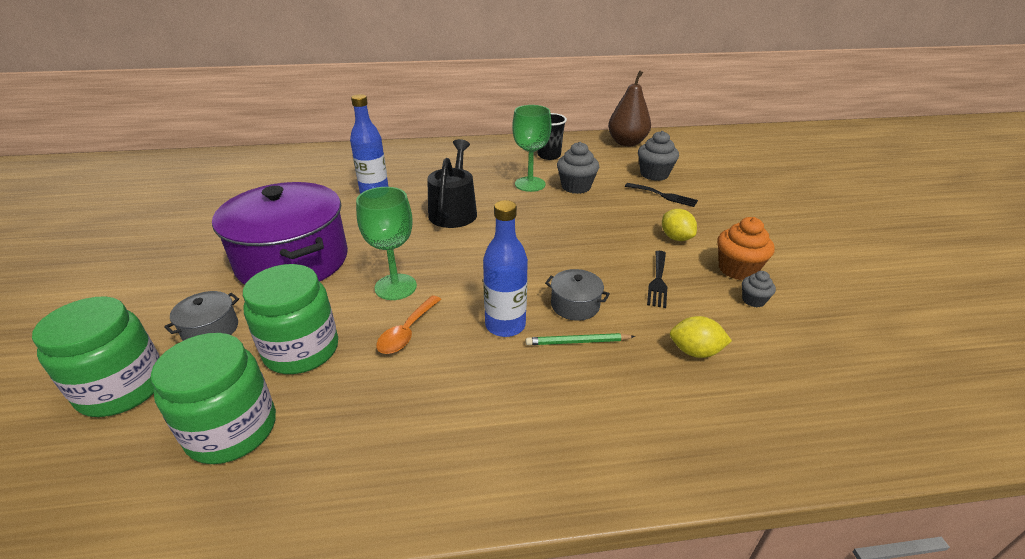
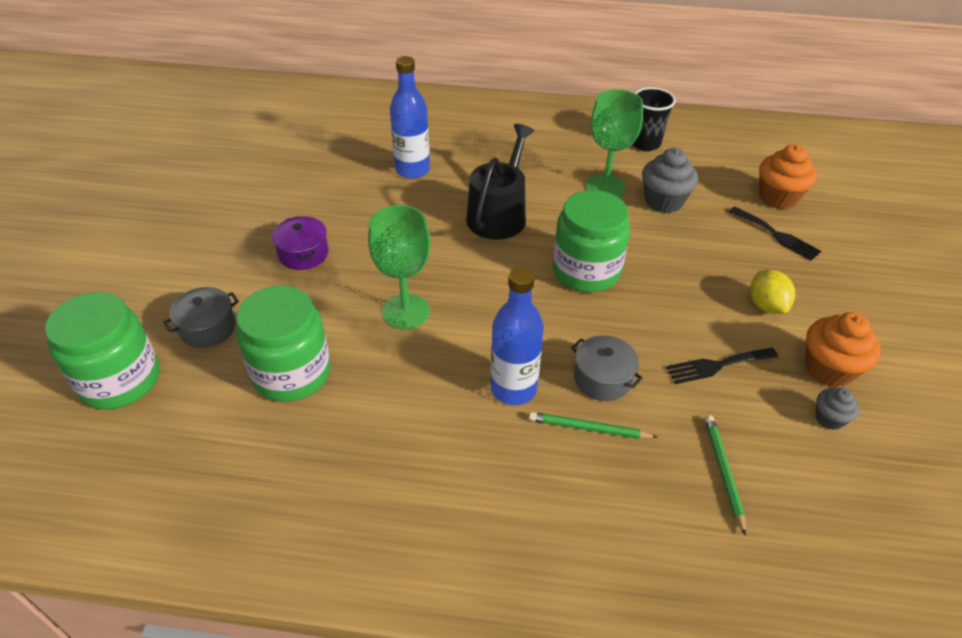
camera: 15 degrees right, 10 degrees up
green jar [151,333,276,464] -> green jar moved to [553,190,630,292]
purple pot [212,182,348,285] -> purple pot [272,216,329,270], size x0.41
orange spoon [376,296,441,354] -> none
brown pear [608,70,651,146] -> none
grey cupcake [638,131,679,181] -> orange cupcake [759,144,816,209]
black fork [647,251,667,308] -> black fork turned 45 degrees clockwise [666,348,778,384]
yellow lemon [670,316,732,358] -> green pencil [705,415,746,536]

